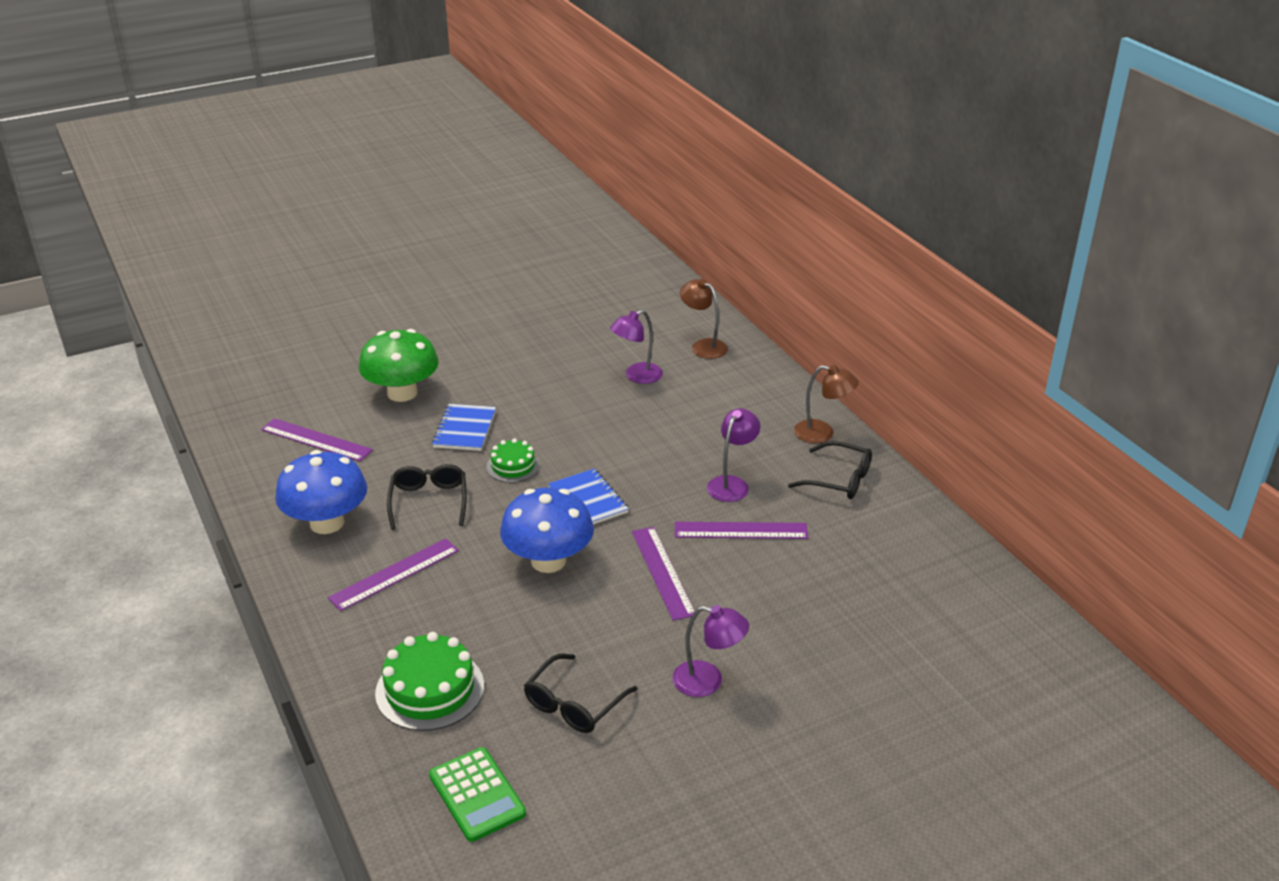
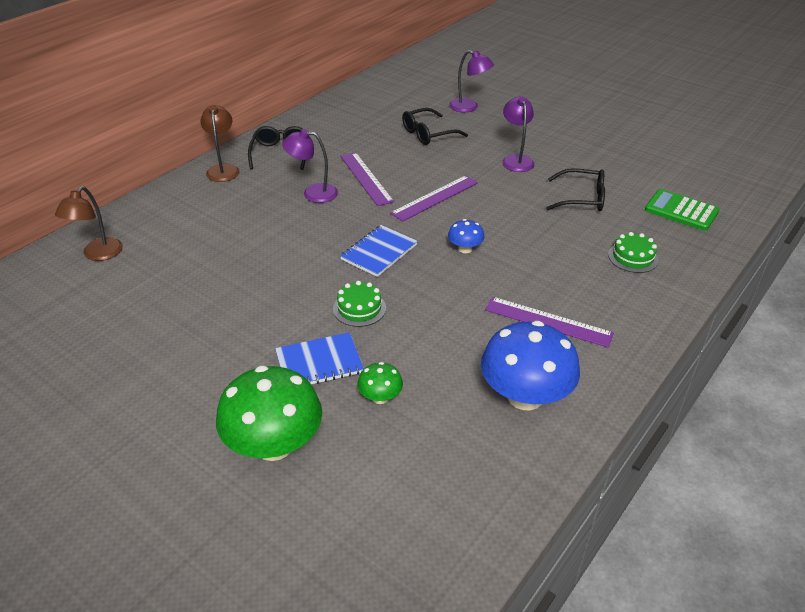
camera: 115 degrees left, 5 degrees up
purple ruler [261,418,373,462] -> none
green cake [375,632,484,731] -> green cake [608,232,659,273], size x0.60
black glasses [387,464,467,530] -> black glasses moved to [402,108,468,145]
green calculator [429,747,526,842] -> green calculator turned 90 degrees counterclockwise [645,189,719,231]
blue mushroom [500,487,594,573] -> blue mushroom [448,219,485,253], size x0.47
purple lamp [610,310,663,384] -> purple lamp moved to [449,50,494,112]
none -> green mushroom [357,362,403,404]

